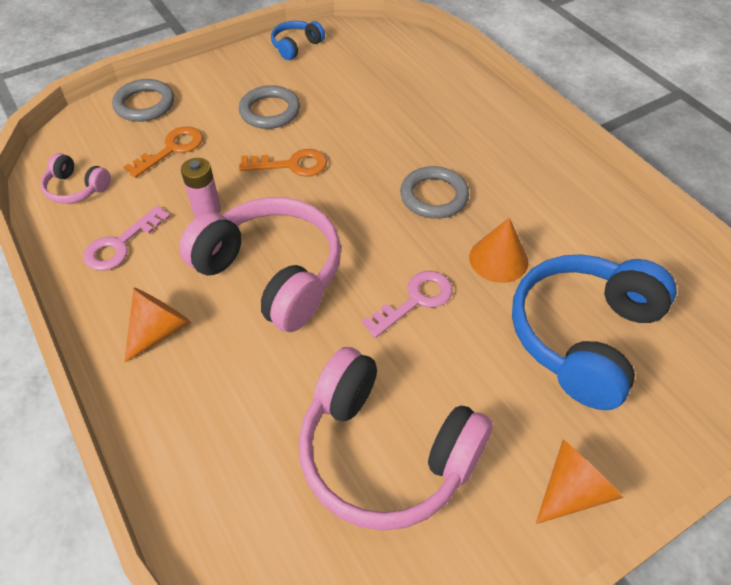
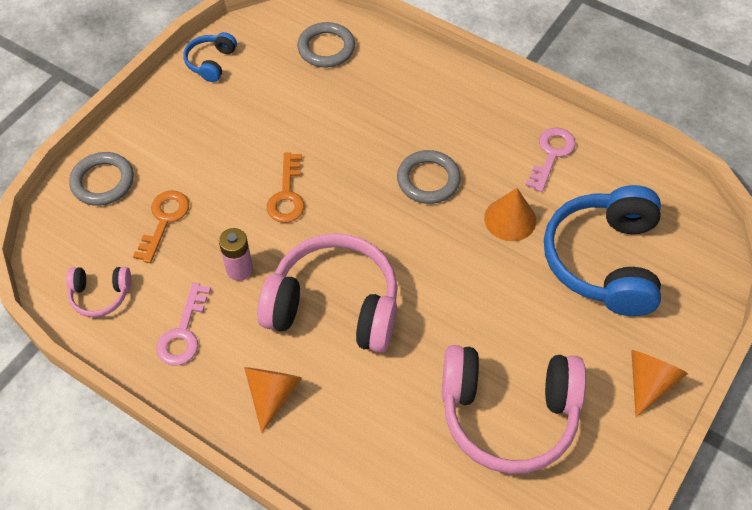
camera: 25 degrees left, 5 degrees up
grey ring [239,85,300,129] -> grey ring moved to [297,22,355,68]
orange key [239,149,327,177] -> orange key turned 120 degrees clockwise [267,153,305,223]
pink key [362,271,453,338] -> pink key moved to [525,127,576,192]

